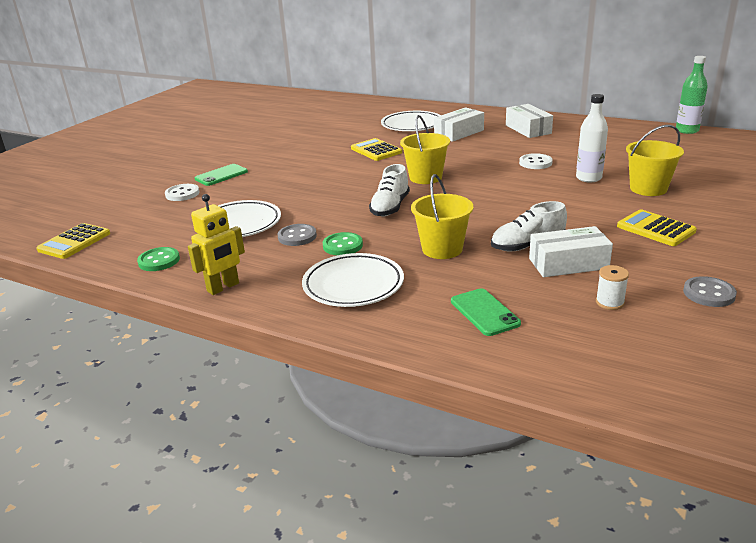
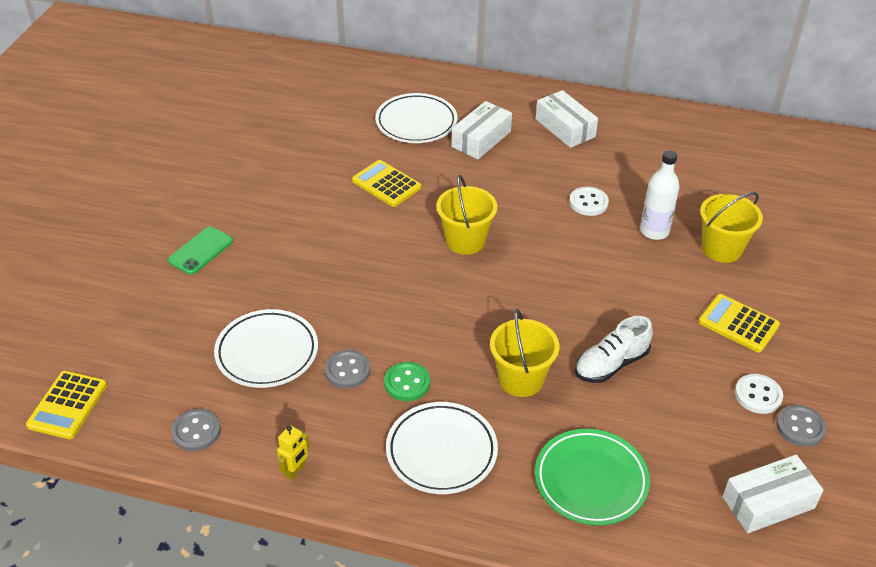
camera: 15 degrees left, 15 degrees up
green button [137,247,180,271] -> grey button [171,409,221,451]
white button [165,184,199,201] -> white button moved to [735,374,783,414]
yellow robot [188,194,245,295] -> yellow robot [277,425,309,480], size x0.63
white shoe [369,164,410,216] -> none
green phone [451,288,521,336] -> green plate [535,429,650,525]
white box [529,226,613,277] -> white box moved to [723,455,824,533]
white spool [596,265,629,310] -> none
green bottle [676,56,708,134] -> none

